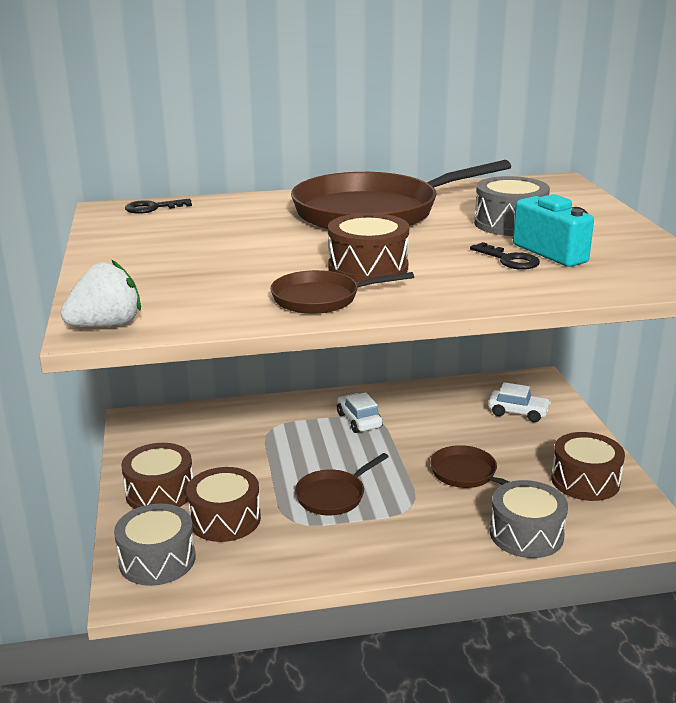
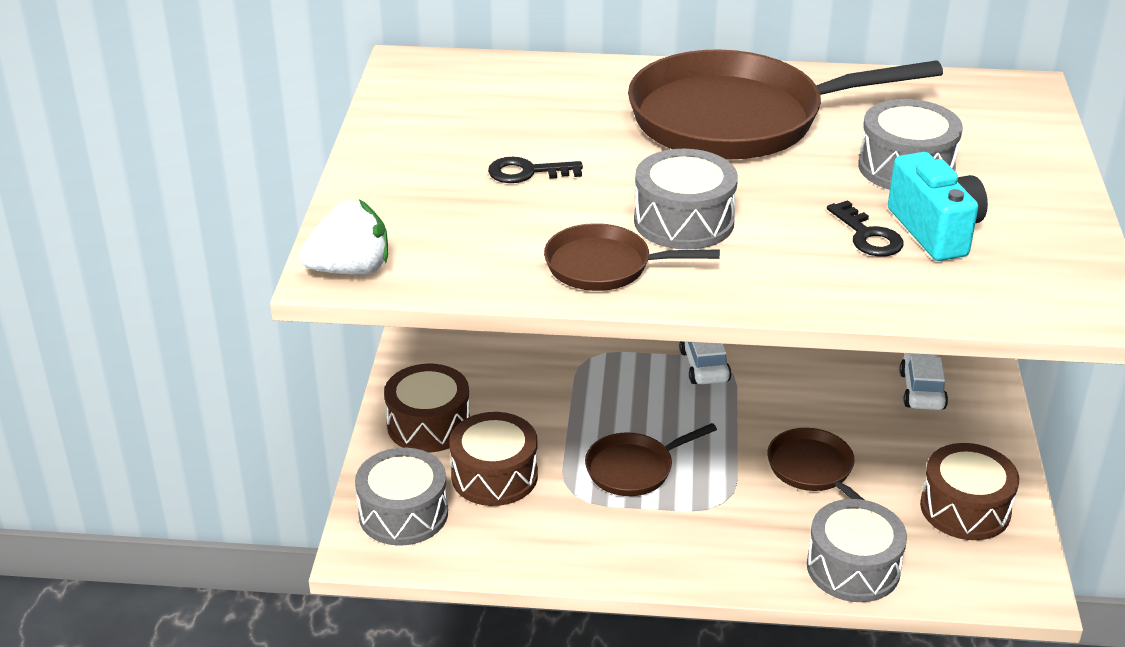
camera: 15 degrees right, 10 degrees up
black key [125,199,192,214] -> black key moved to [488,157,583,183]
brown drum [328,213,409,282] -> grey drum [634,149,738,250]
white car [488,382,551,422] -> white car turned 120 degrees counterclockwise [900,353,948,410]

